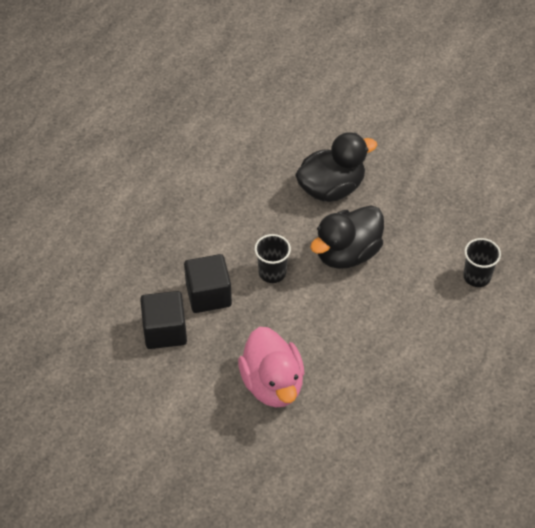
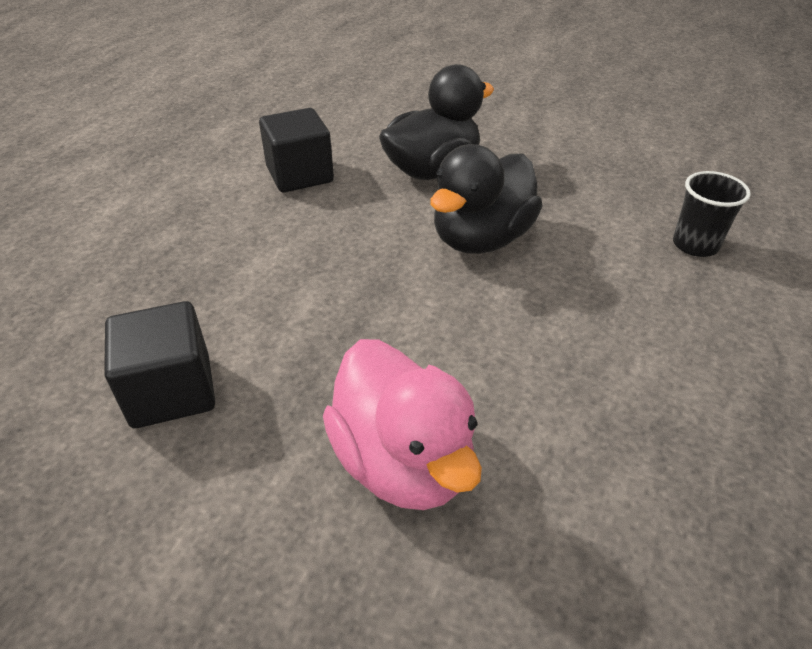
camera: 10 degrees left, 10 degrees down
black cube [184,254,232,313] -> black cube moved to [259,108,334,192]
black cup [255,234,291,283] -> none

